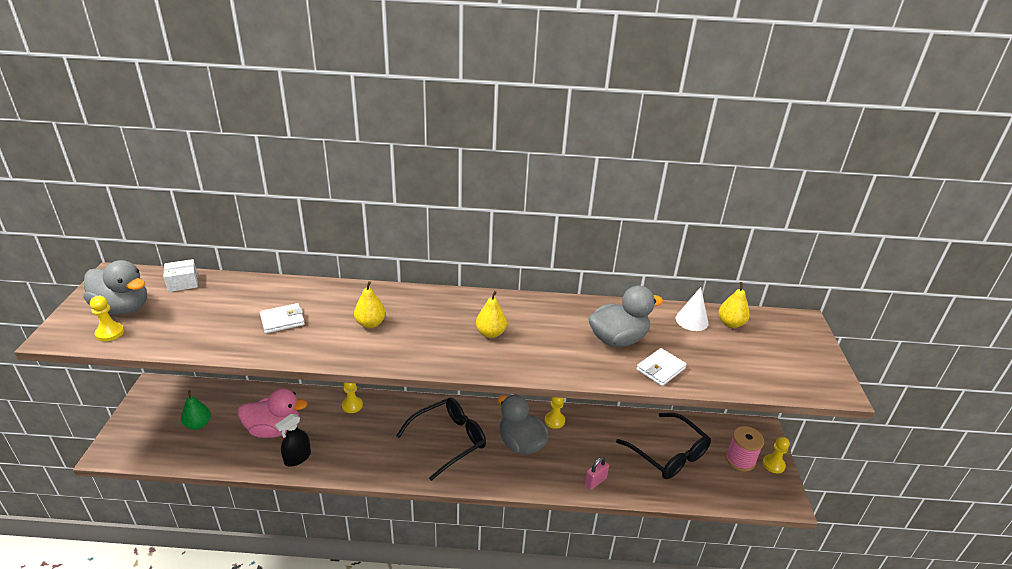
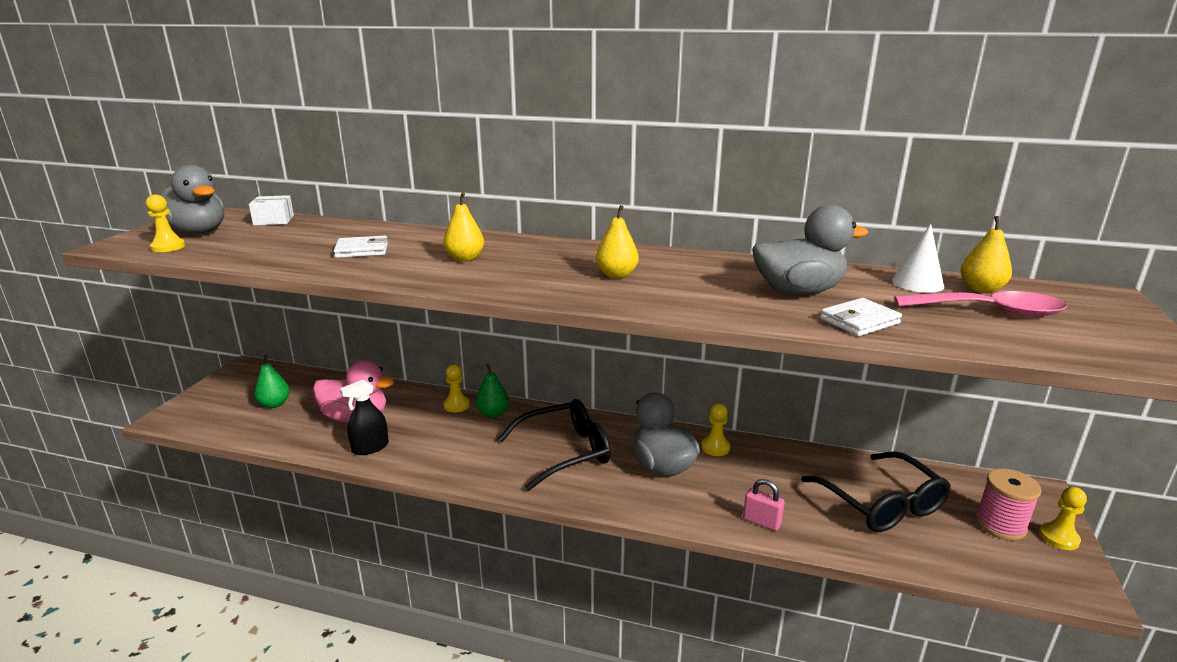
camera: 15 degrees right, 10 degrees down
pink padlock [584,457,609,490] -> pink padlock turned 60 degrees clockwise [743,479,785,531]
none -> green pear [475,364,509,418]
none -> pink spoon [894,291,1067,317]

